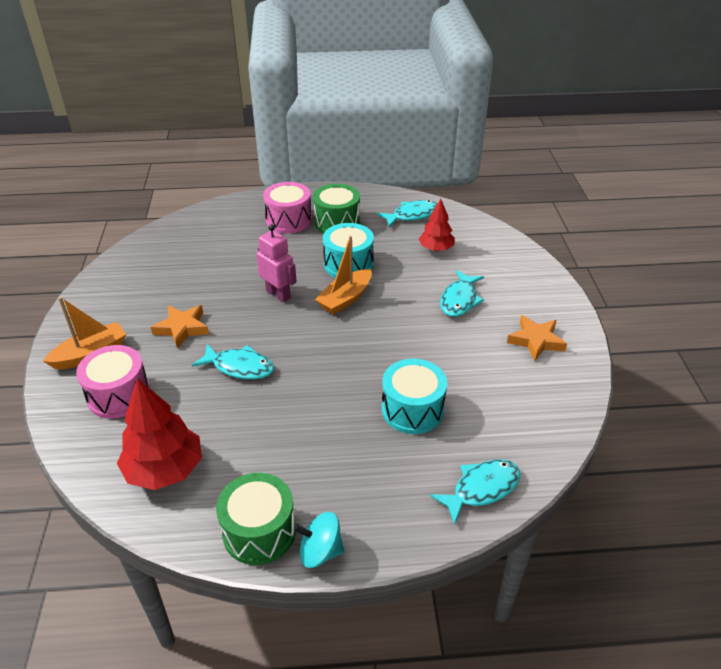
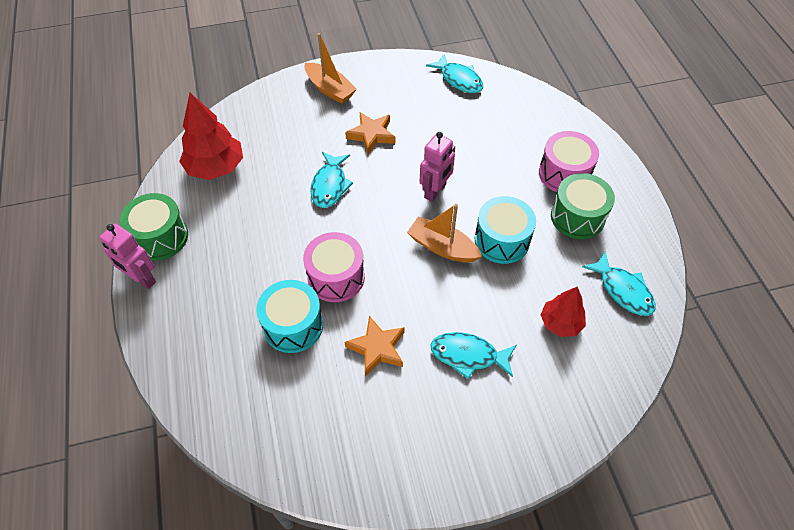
camera: 80 degrees right, 15 degrees up
pink drum [76,345,150,419] -> pink drum moved to [303,232,365,302]
turquoise spinning top [293,512,344,568] -> pink robot [99,224,156,289]
turquoise fish [430,459,520,525] -> turquoise fish moved to [426,54,483,93]
orange star [507,315,567,361] -> orange star moved to [345,316,405,377]

